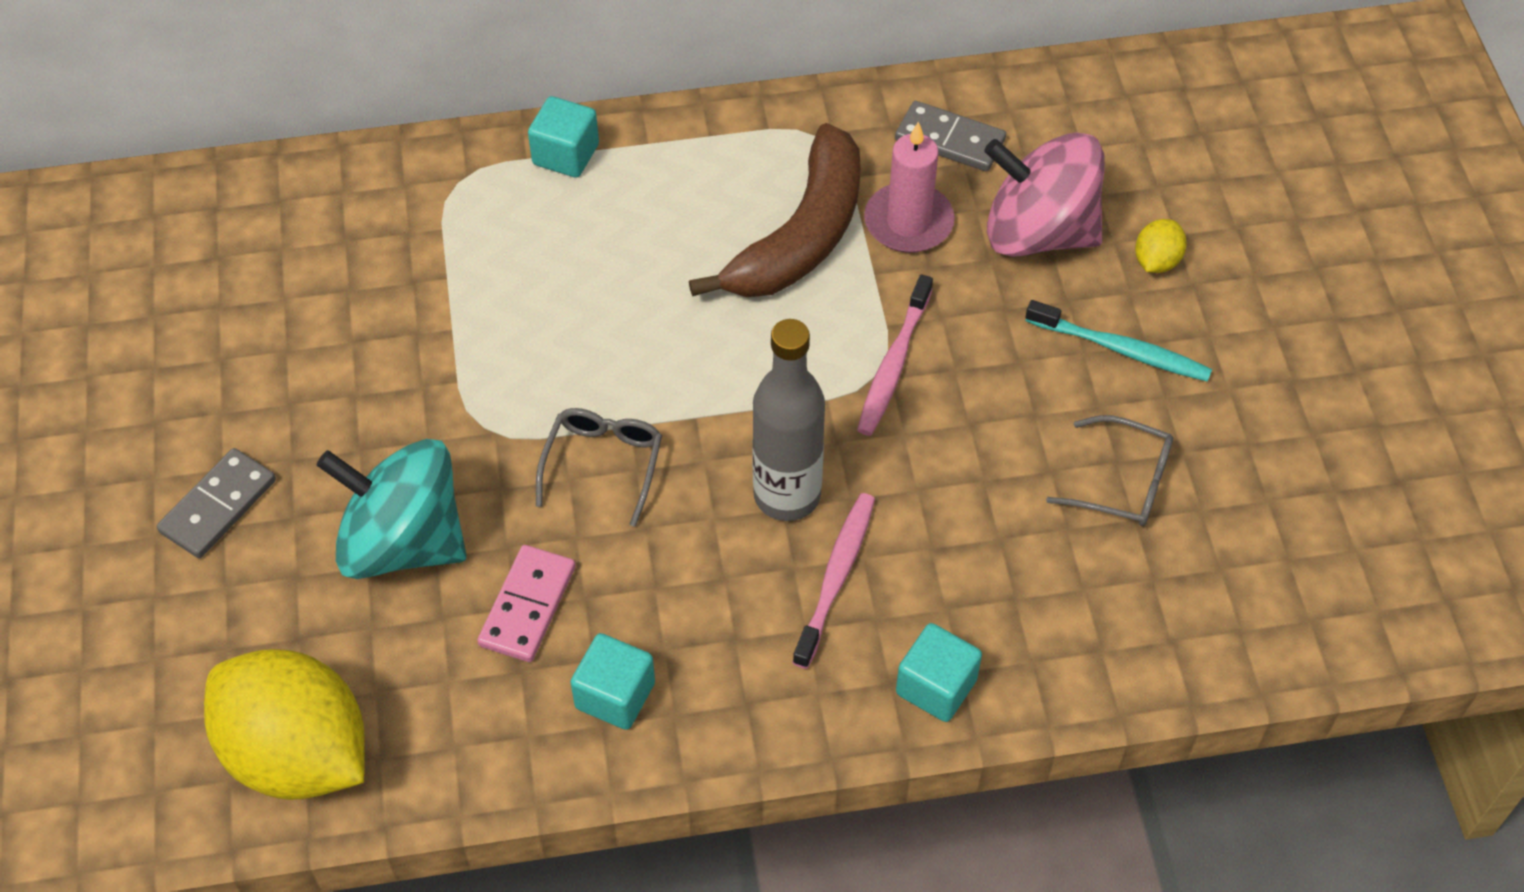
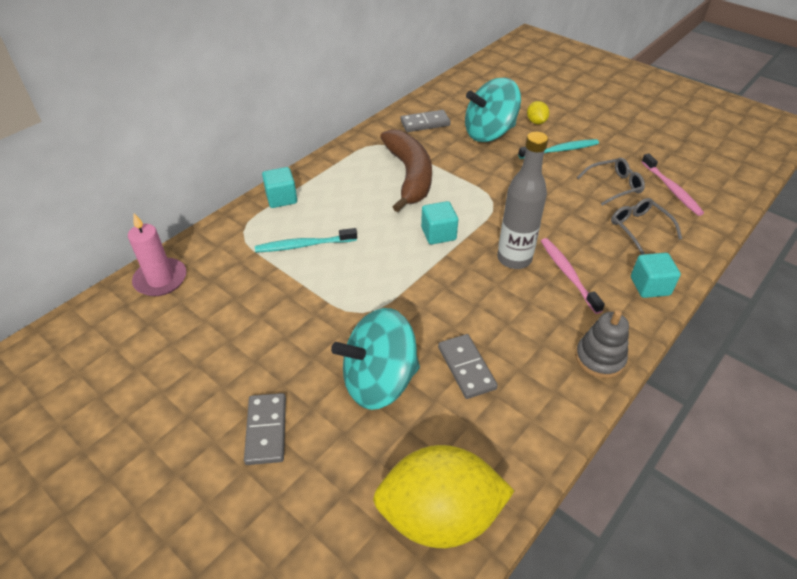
camera: 40 degrees left, 10 degrees down
pink domino [477,545,576,662] -> grey domino [438,334,498,399]
grey glasses [536,408,662,527] -> grey glasses moved to [611,198,682,255]
turquoise cube [570,633,655,730] -> turquoise cube moved to [421,201,458,245]
pink toothbrush [857,274,933,436] -> pink toothbrush moved to [641,153,704,216]
pink candle [864,122,955,253] -> pink candle moved to [128,213,186,296]
pink spinning top [984,132,1105,257] -> turquoise spinning top [465,77,521,142]
none -> turquoise toothbrush [255,228,357,252]
none -> grey stacking toy [575,310,629,378]

